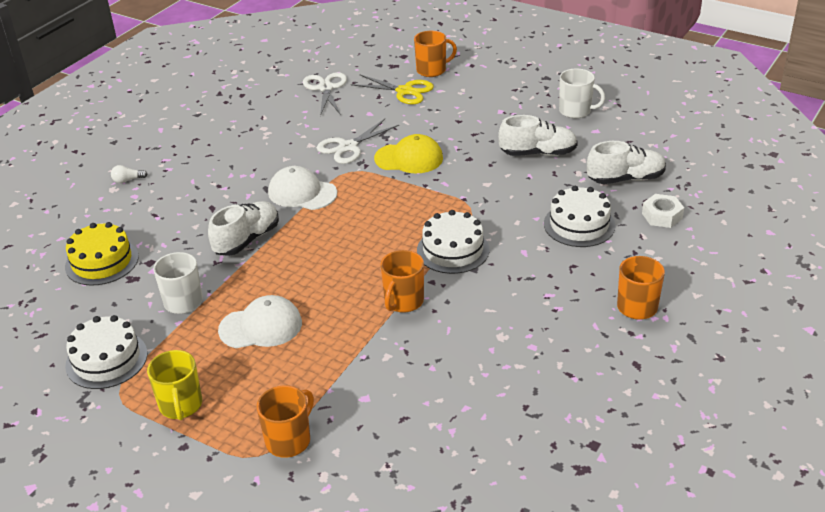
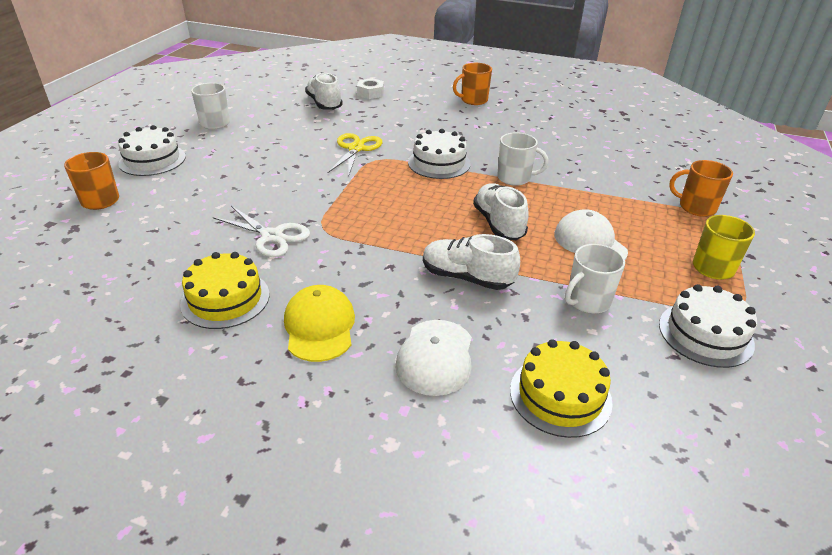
camera: 105 degrees left, 0 degrees up
white light bulb [111,165,147,183] -> none
white cap [268,166,337,210] -> white cap moved to [395,320,472,396]
white scissors [303,72,347,116] -> none
yellow scissors [351,75,434,104] -> yellow scissors moved to [328,133,383,177]
yellow cap [374,134,443,174] -> yellow cap moved to [284,285,355,362]
orange mug [380,250,424,313] -> white mug [497,132,548,186]
white shoe [498,115,578,156] -> white shoe moved to [473,183,529,240]
white cake [544,186,616,247] -> white cake moved to [118,125,186,176]
none -> yellow cake [180,252,269,329]

